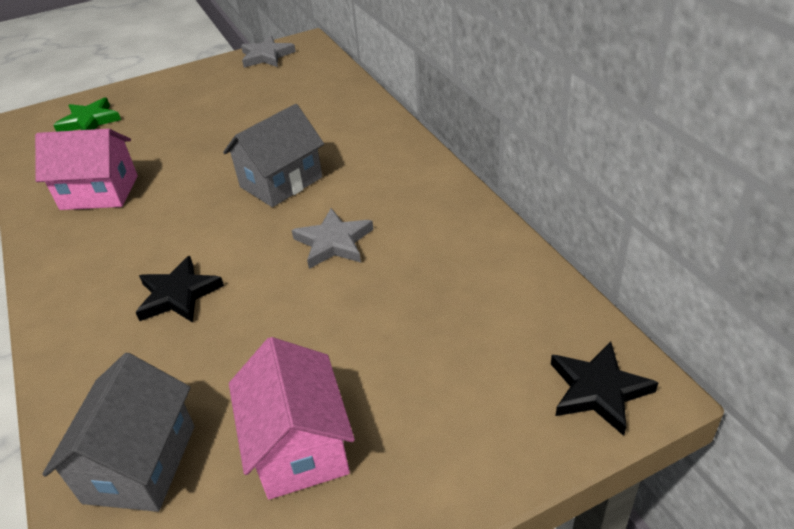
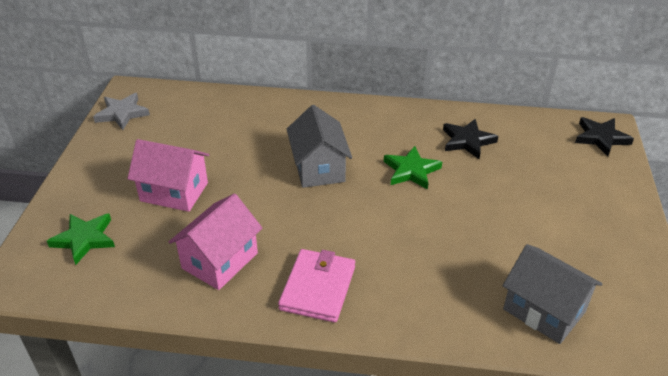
camera: 60 degrees left, 0 degrees up
black star [135,256,224,323] -> black star moved to [443,119,498,159]
pink house [229,337,355,500] -> pink house moved to [127,139,209,212]
grey star [292,208,374,269] -> green star [384,146,442,190]
none -> pink wallet [278,249,355,322]

